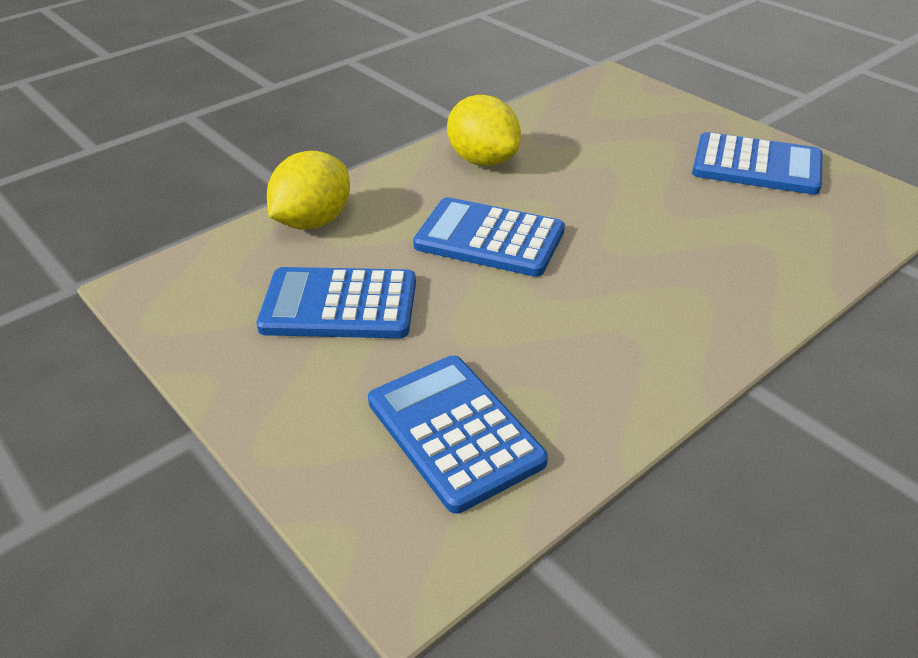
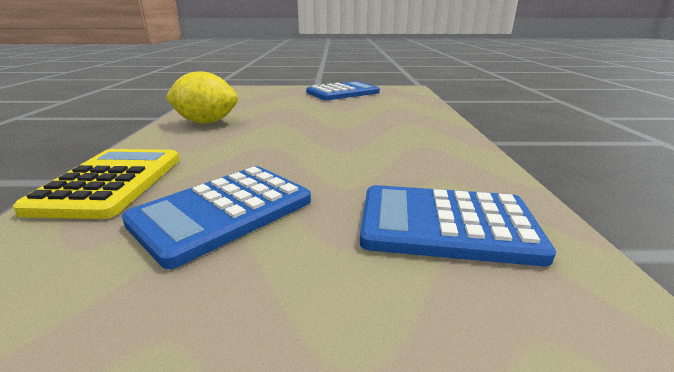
camera: 50 degrees left, 15 degrees down
yellow lemon [267,151,350,230] -> yellow calculator [13,149,180,219]
blue calculator [413,197,565,277] -> none

